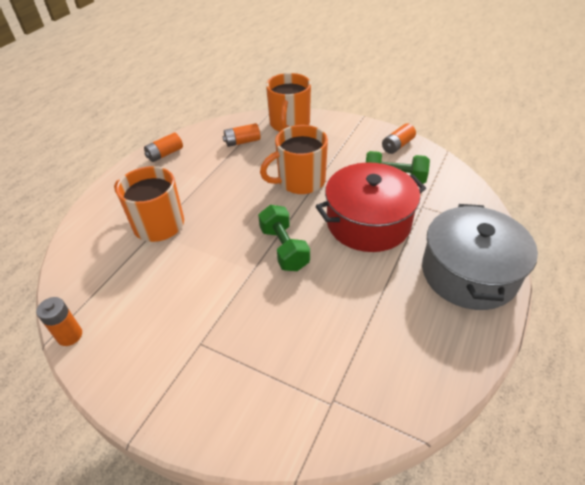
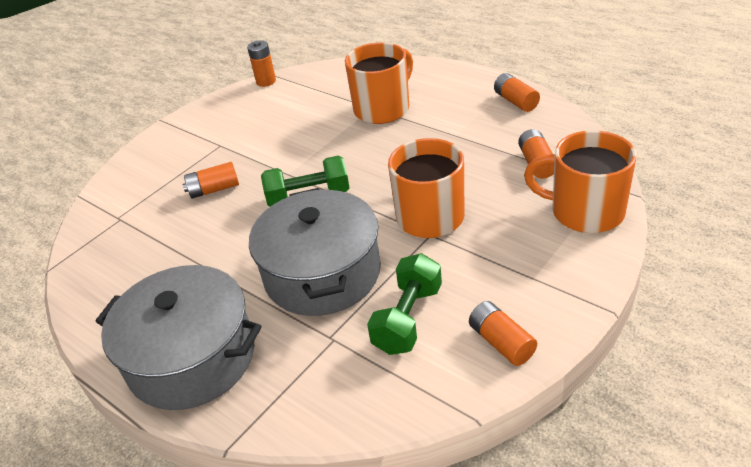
camera: 105 degrees right, 5 degrees down
red pot [316,163,426,252] -> grey pot [249,188,381,316]
none -> orange battery [183,162,239,199]

